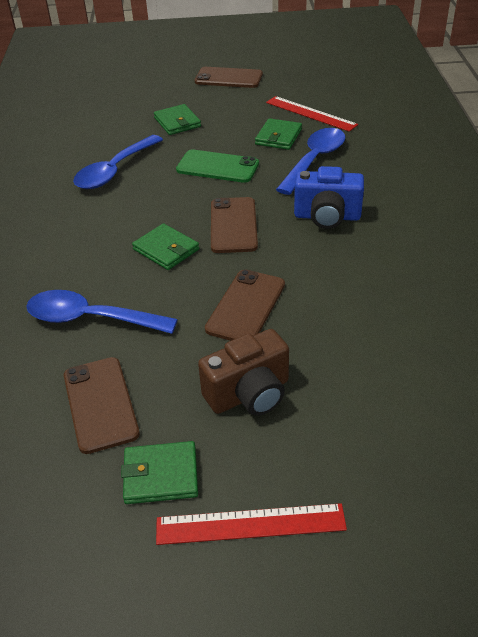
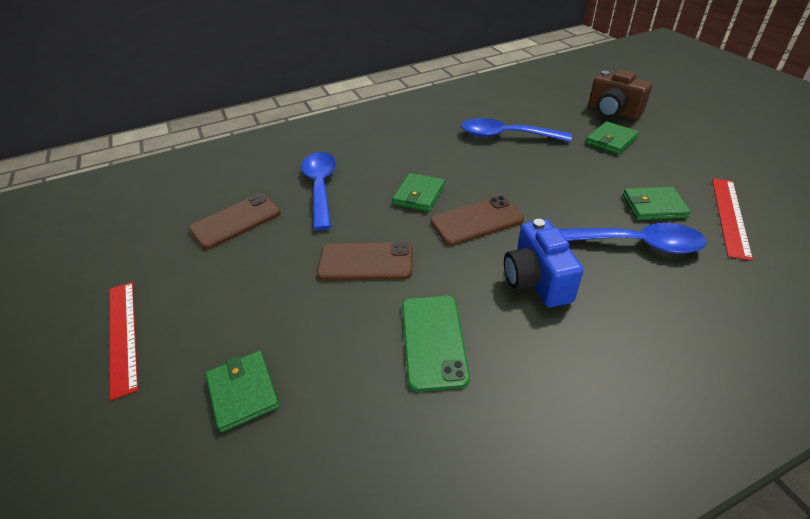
camera: 70 degrees right, 0 degrees up
green wallet [121,441,198,504] -> green wallet moved to [206,351,280,433]
green phone [176,150,259,183] -> green phone moved to [402,296,470,391]
brown phone [195,67,263,88] -> none
brown camera [198,329,289,416] -> brown camera moved to [588,70,652,120]

